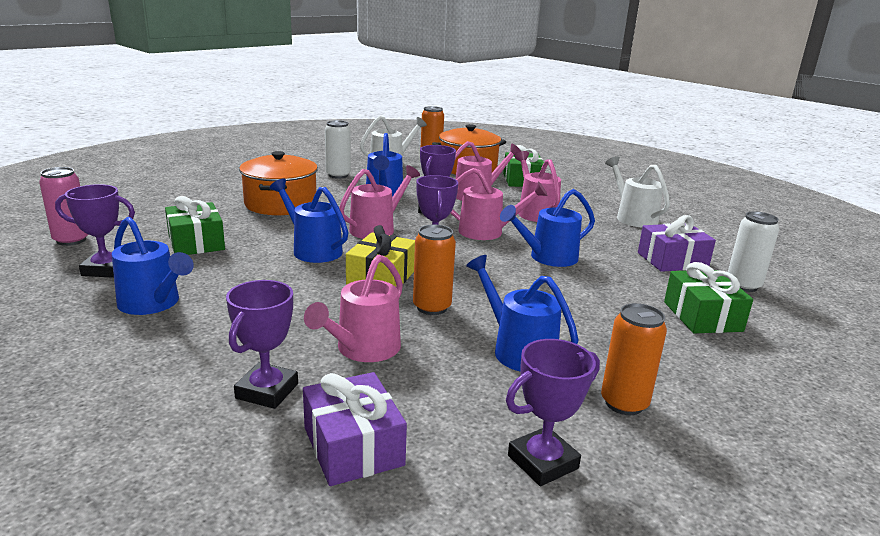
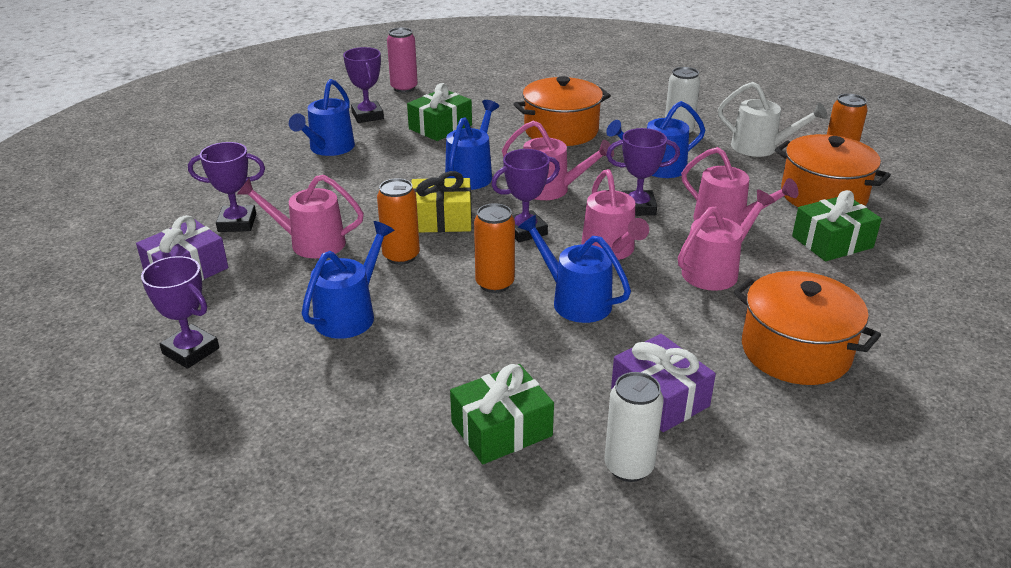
camera: 70 degrees right, 10 degrees up
orange can [601,303,667,415] -> orange can moved to [474,203,515,293]
white watering can [605,156,670,227] -> orange pot [733,271,881,385]

